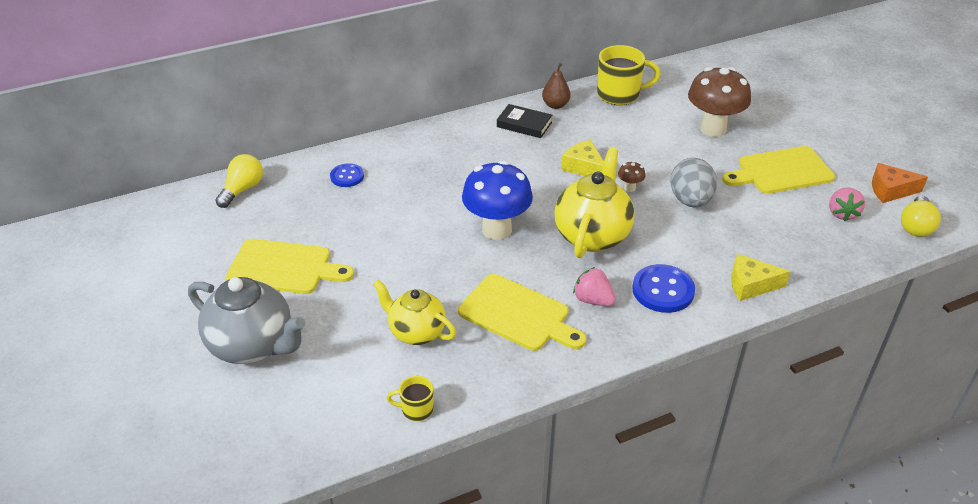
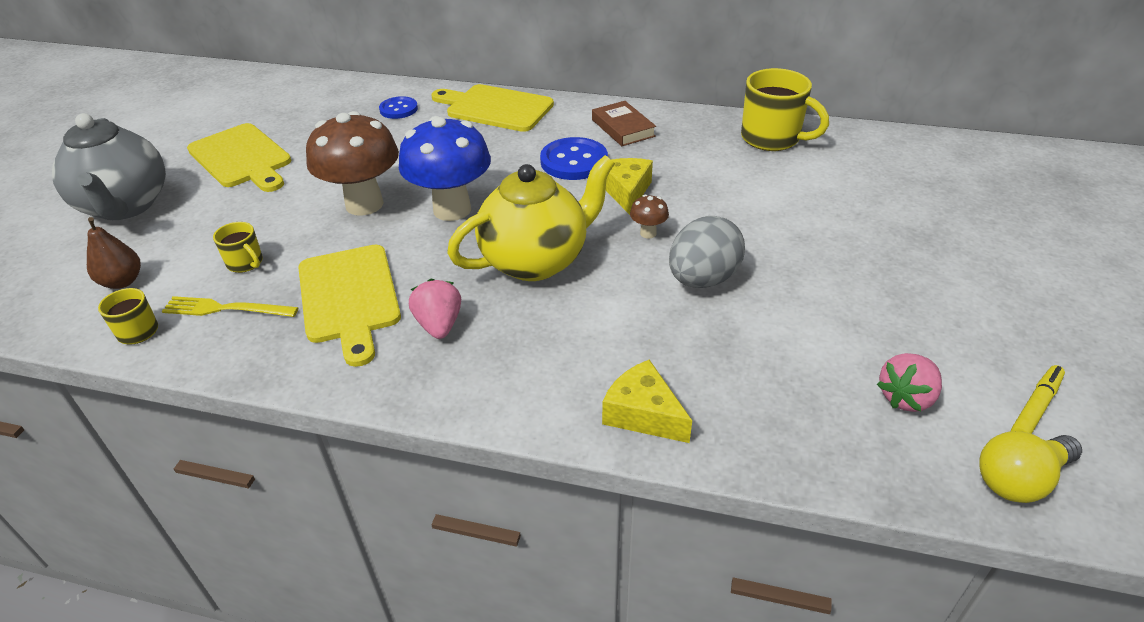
camera: 40 degrees right, 0 degrees up
yellow light bulb [215,154,263,208] -> none
yellow teapot [373,280,456,345] -> yellow mug [213,222,263,273]
black book [497,104,552,138] -> brown book [592,101,656,146]
brown pear [542,63,571,109] -> brown pear moved to [87,217,141,289]
blue button [632,264,695,313] -> blue button moved to [540,137,608,180]
brown mushroom [688,67,751,137] -> brown mushroom moved to [306,111,399,216]
yellow cutting board [722,146,835,194] -> yellow cutting board moved to [431,84,554,132]
orange cheese [872,163,928,203] -> yellow marker [1011,365,1065,434]
none -> yellow fork [162,296,298,317]

